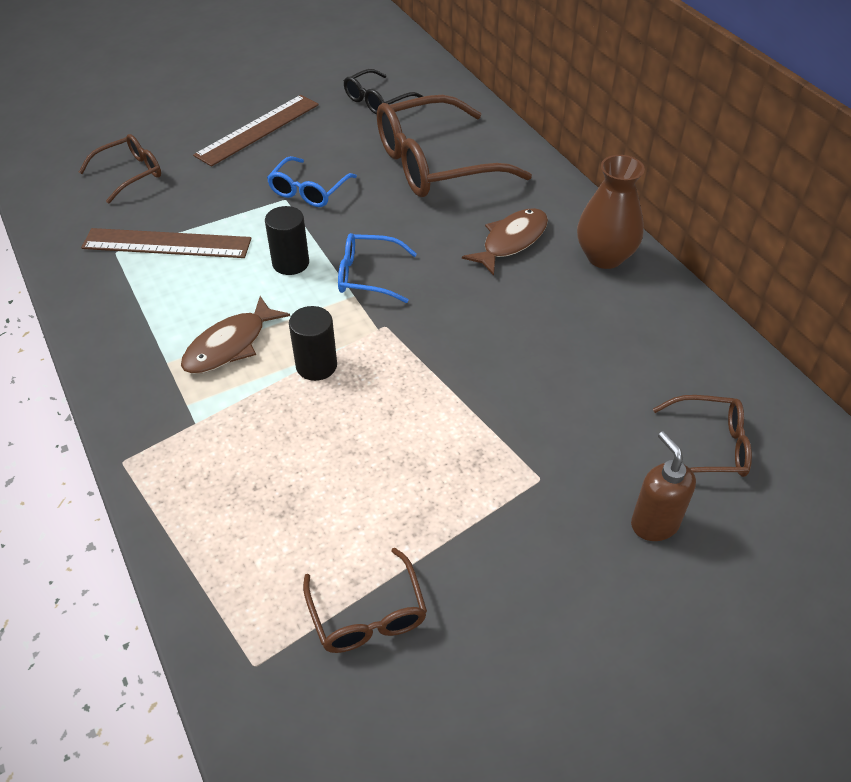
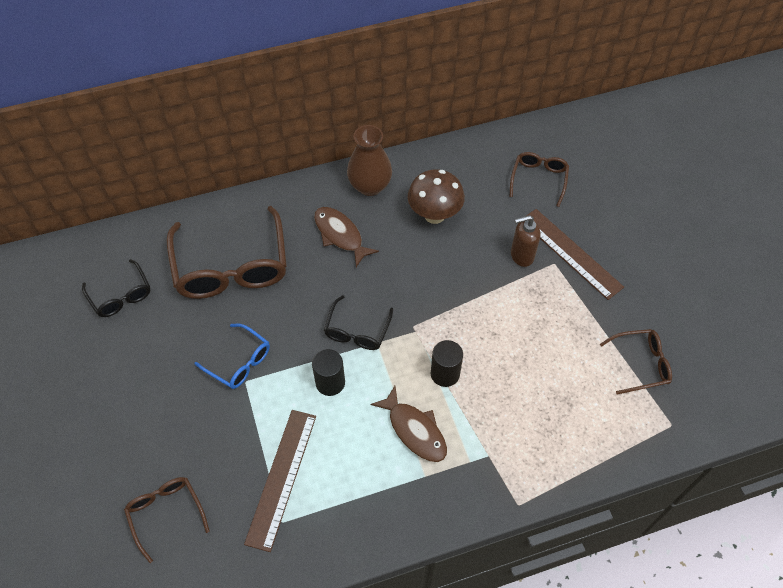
camera: 80 degrees left, 10 degrees up
brown ruler [193,95,319,167] -> brown ruler moved to [526,209,624,300]
blue glasses [338,233,417,303] -> black glasses [324,295,393,350]
brown soap dispenser [631,431,696,541] -> brown soap dispenser moved to [511,215,541,267]
none -> brown mushroom [408,169,465,224]

